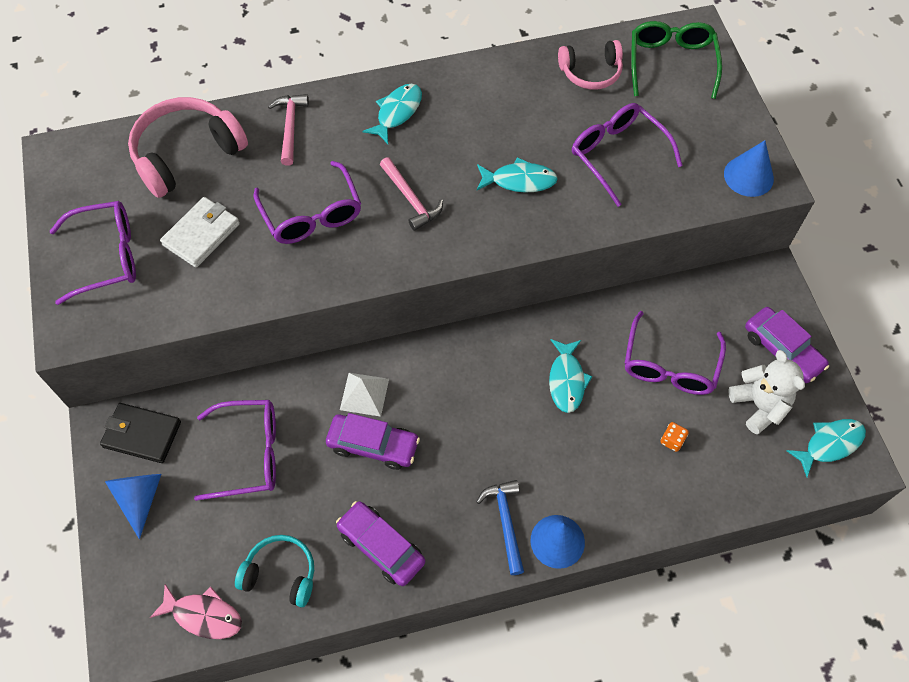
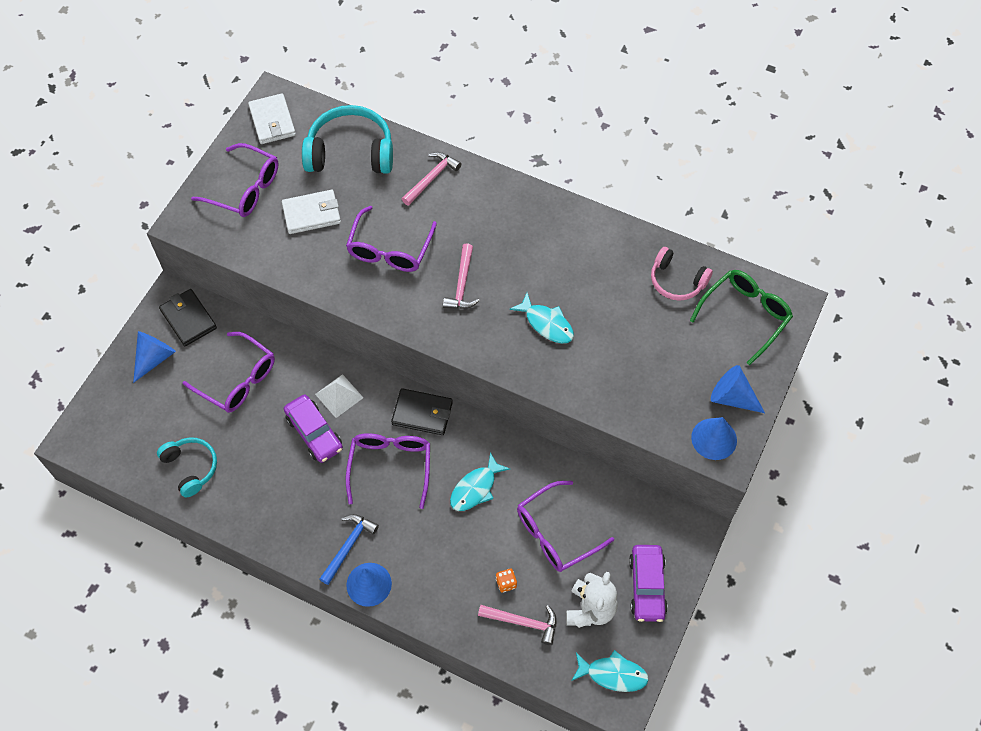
camera: 40 degrees right, 0 degrees up
pink headphones [128,97,248,198] -> turquoise headphones [302,105,393,174]
pink fish [150,584,242,639] -> none
purple car [336,501,425,586] -> none
turquoise fish [363,84,422,144] -> none
purple glasses [572,103,683,207] -> purple glasses moved to [346,433,430,509]
none -> white wallet [248,93,296,144]
none -> black wallet [391,388,453,435]
none -> pink hammer [478,605,557,645]
none -> blue cone [711,365,765,413]

